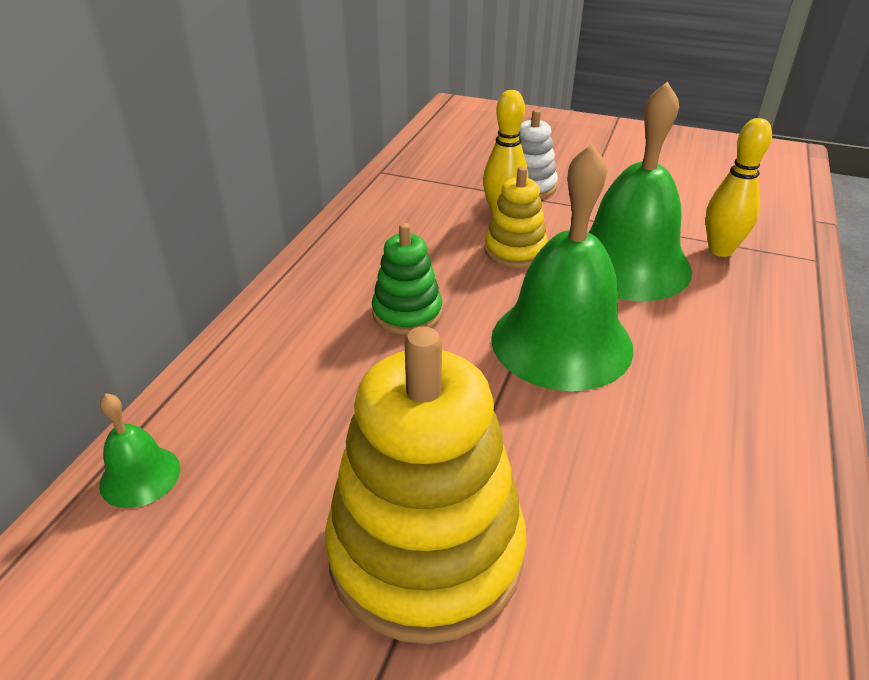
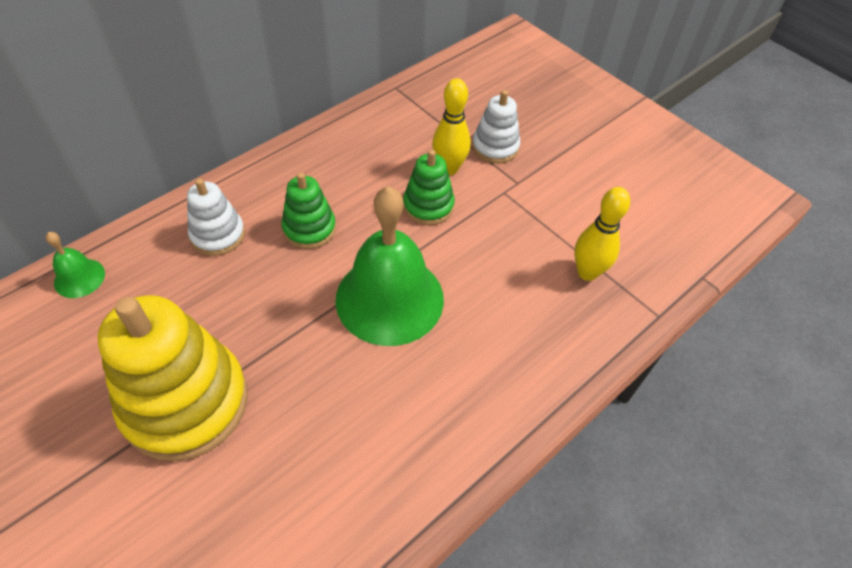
camera: 25 degrees right, 15 degrees up
yellow stacking toy [484,166,548,268] -> green stacking toy [403,149,455,225]
green bell [588,82,692,301] -> none
none -> white stacking toy [187,178,245,256]

